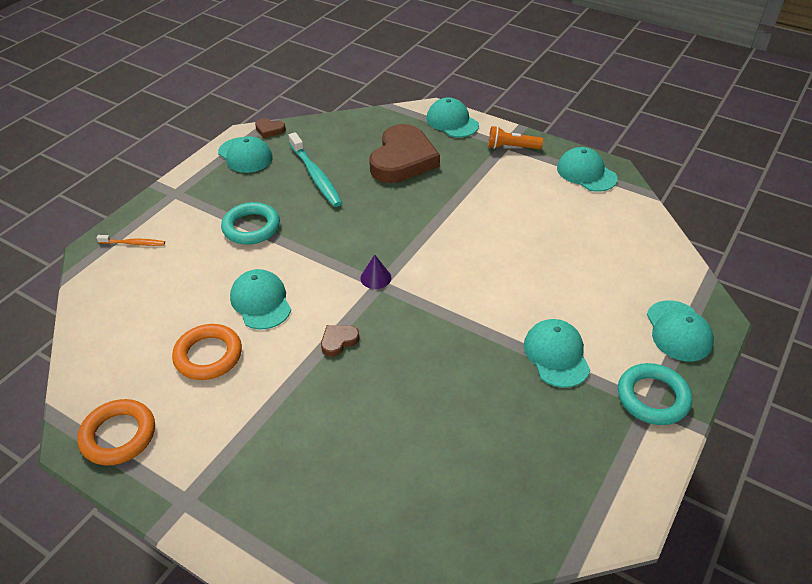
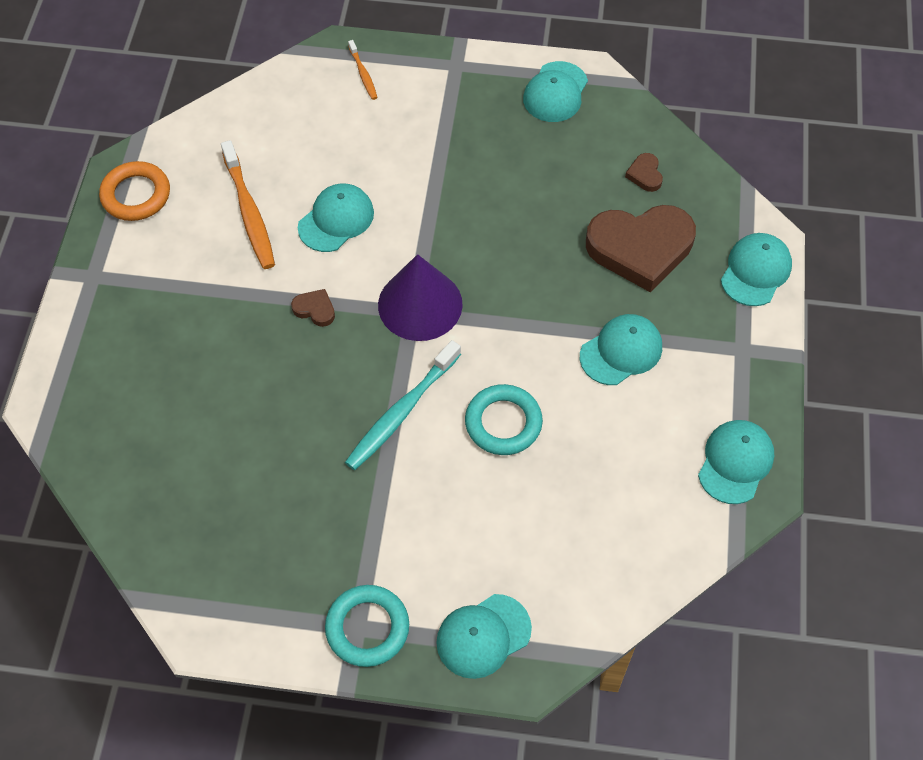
camera: 65 degrees right, 15 degrees up
orange ring [172,324,242,380] -> orange toothbrush [221,140,275,269]
turquoise ring [221,202,280,245] -> turquoise ring moved to [465,384,543,455]
brown heart [255,118,286,138] -> brown heart moved to [625,153,663,192]
turquoise toothbrush [289,132,342,207] -> turquoise toothbrush moved to [345,340,461,470]
purple cone [360,254,391,289] -> purple cone [378,254,463,341], size x2.30
orange flashlight [488,126,543,149] -> none
turquoise cap [524,319,590,388] -> turquoise cap moved to [580,314,662,385]

